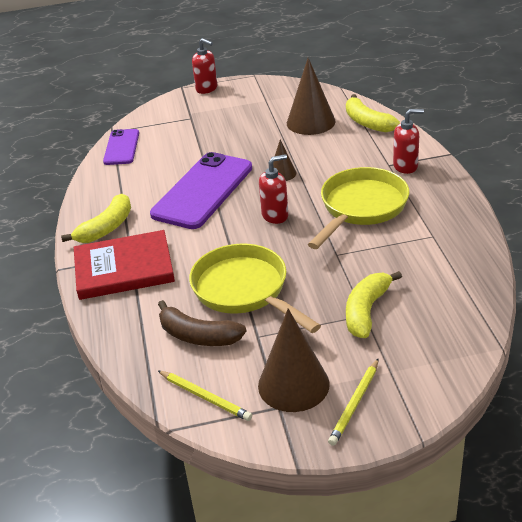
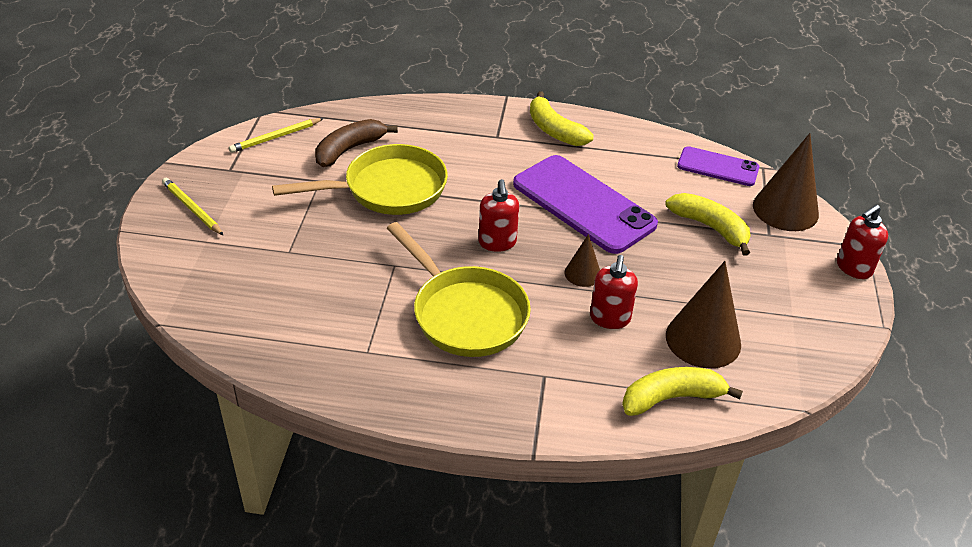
camera: 105 degrees right, 5 degrees up
red book [74,230,175,300] -> none
brown cone [258,308,330,412] -> brown cone moved to [753,133,819,231]
yellow banana [346,271,402,338] -> yellow banana moved to [665,193,751,256]
red soap dispenser [393,109,424,174] -> red soap dispenser moved to [590,255,638,329]

